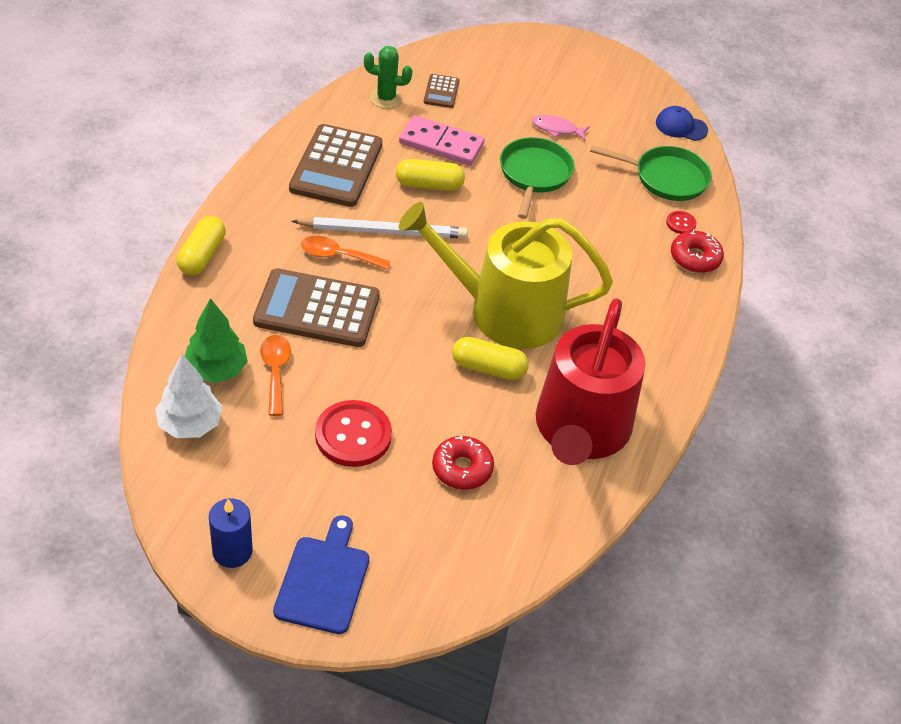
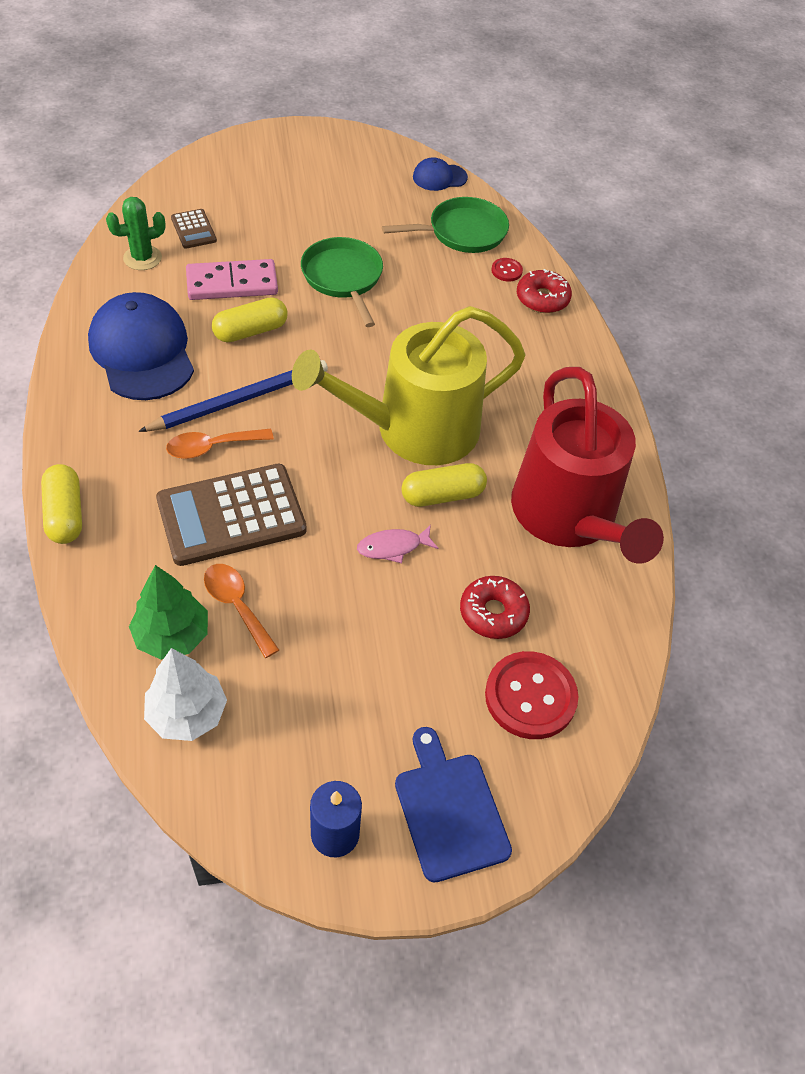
camera: 30 degrees left, 5 degrees up
brown calculator [289,124,382,207] -> blue cap [88,292,194,400]
white pencil [291,217,468,239] -> blue pencil [138,360,328,432]
red button [315,400,392,467] -> red button moved to [485,651,578,739]
pink fish [531,115,590,140] -> pink fish moved to [357,525,438,563]

